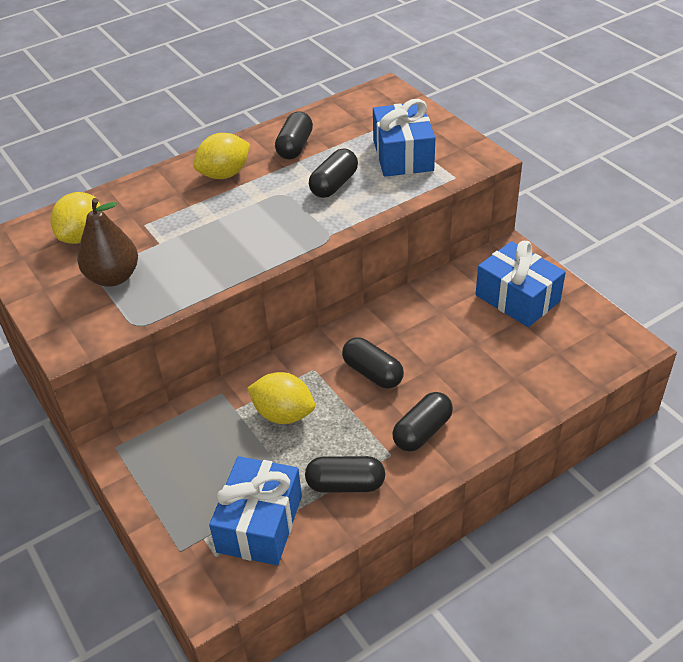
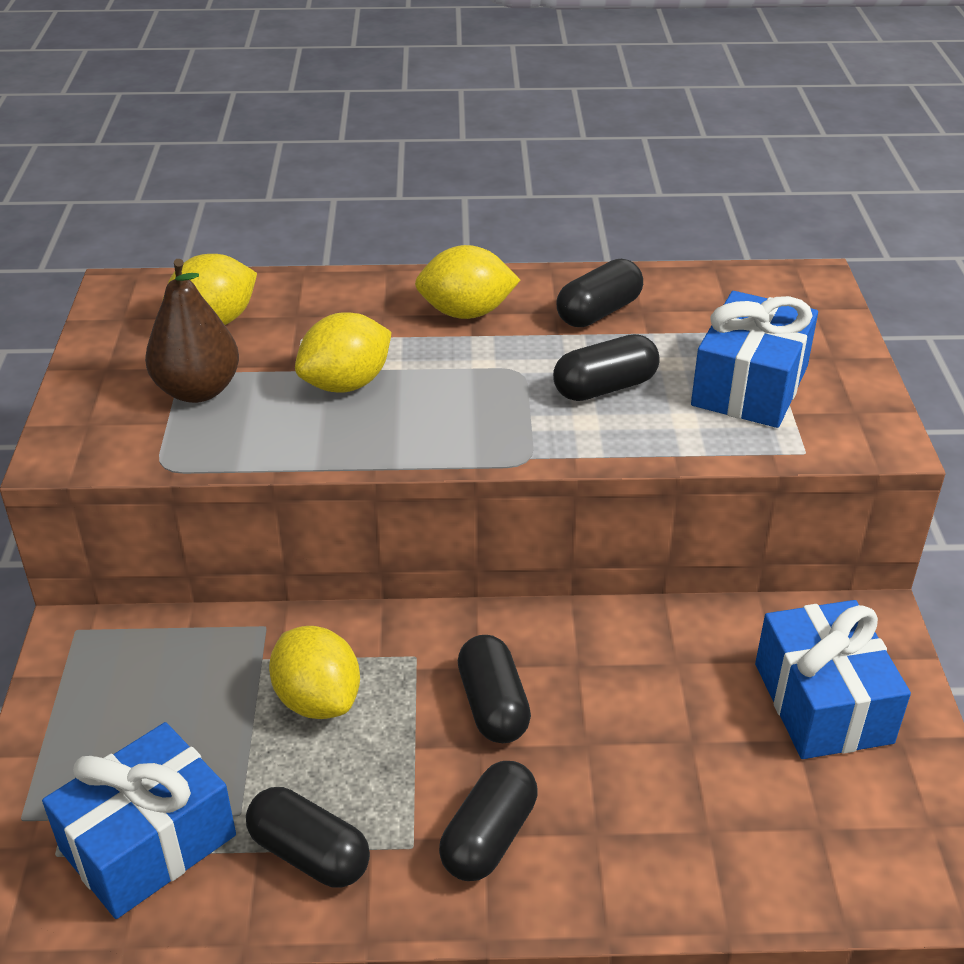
camera: 30 degrees right, 5 degrees down
black capsule [392,392,453,452] -> black capsule turned 45 degrees counterclockwise [439,761,537,881]
none -> yellow lemon [295,313,392,393]

